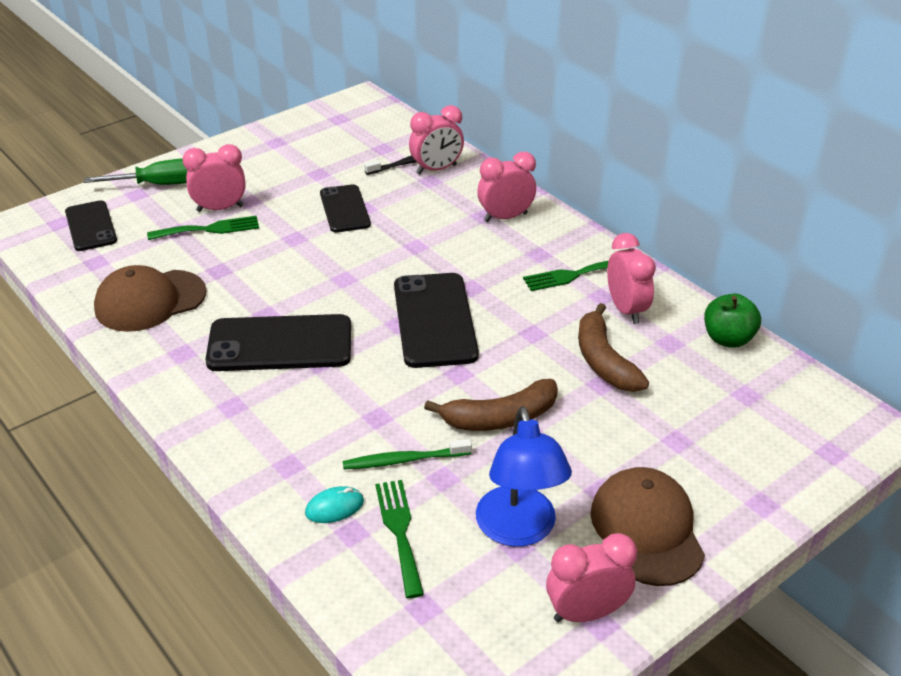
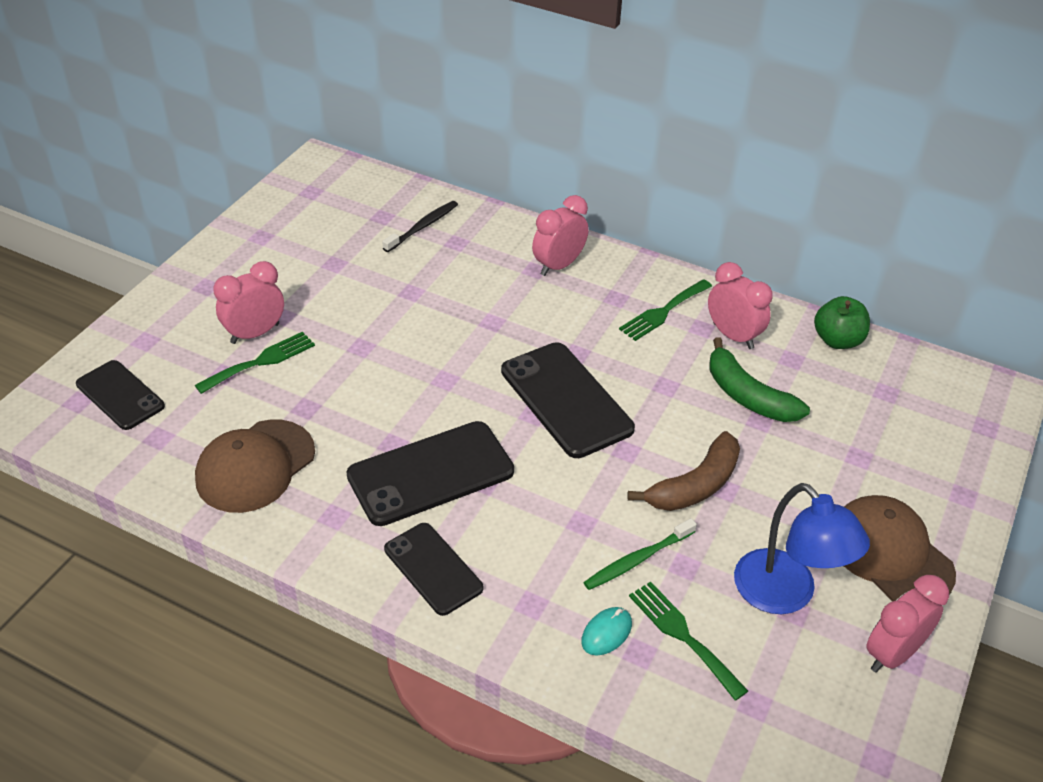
camera: 25 degrees left, 5 degrees up
green screwdriver [84,158,188,185] -> none
black phone [320,184,371,233] -> black phone moved to [384,523,483,616]
pink clock [409,105,464,174] -> none
brown banana [578,303,649,392] -> green banana [709,337,810,422]

